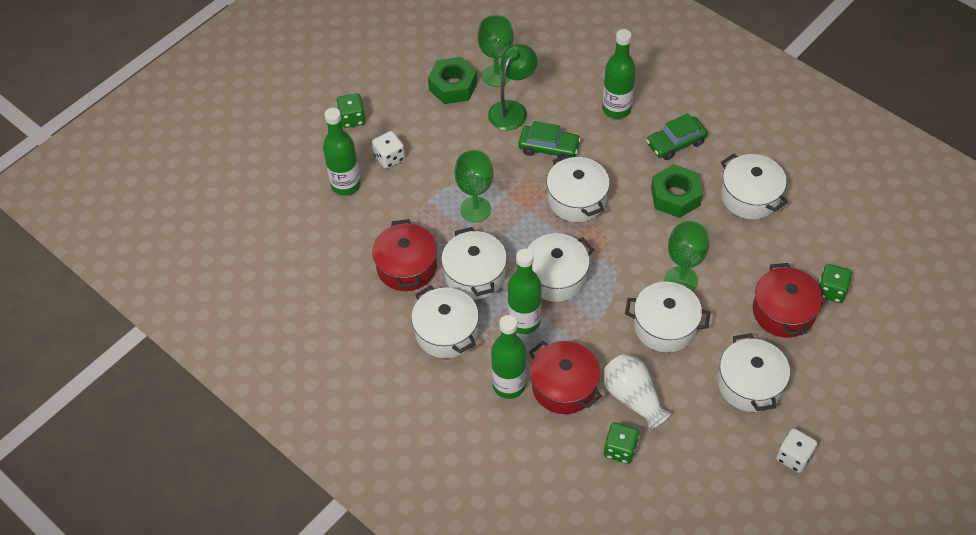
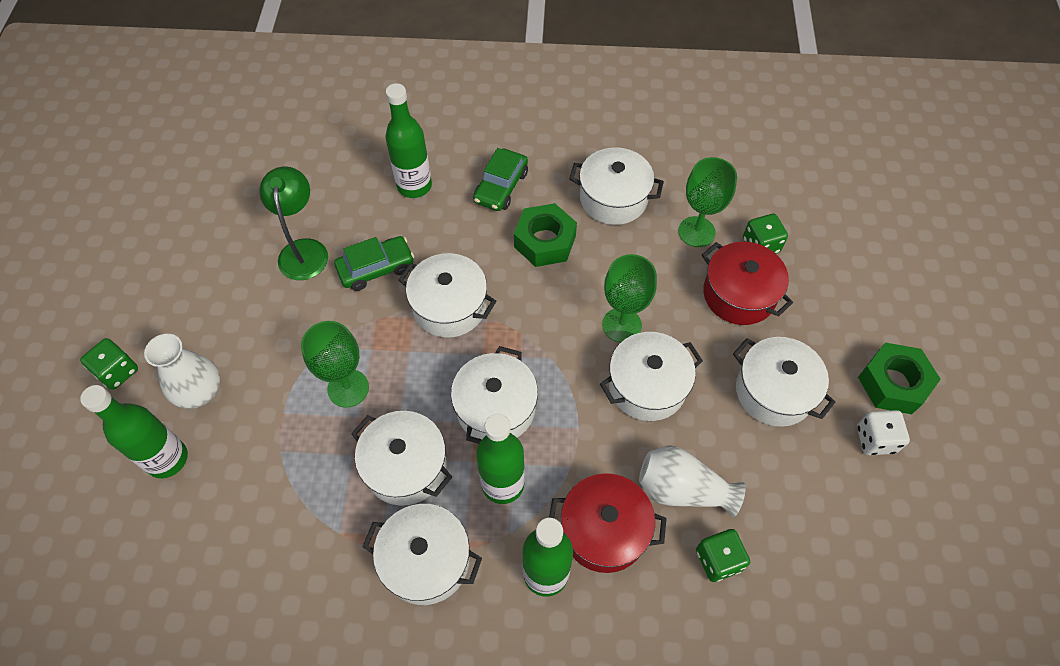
camera: 40 degrees left, 5 degrees up
white dice [372,131,405,169] -> white vase [144,334,221,409]
red pot [372,219,437,291] -> none
green nut [428,57,477,104] -> green nut moved to [858,342,941,414]
green goblet [478,15,514,87] -> green goblet moved to [678,157,737,247]

